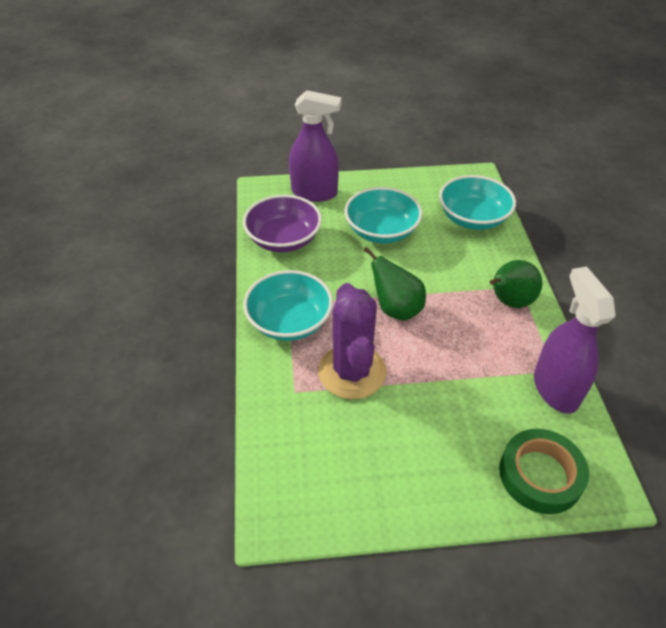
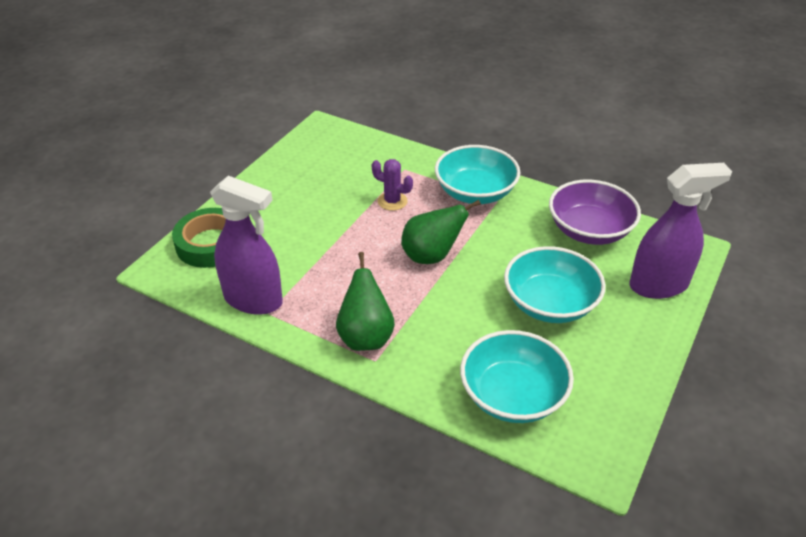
camera: 125 degrees right, 5 degrees down
purple spray bottle [289,90,342,202] -> purple spray bottle turned 150 degrees counterclockwise [629,163,732,299]
purple cactus [318,283,387,399] -> purple cactus [371,159,413,211], size x0.48

